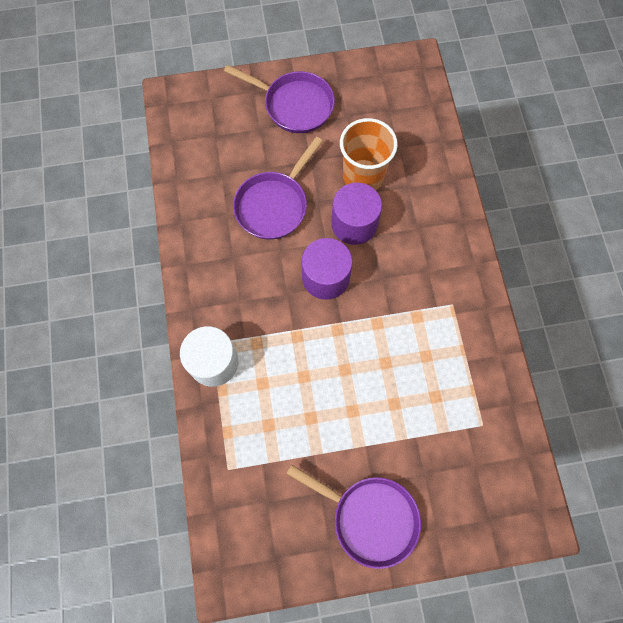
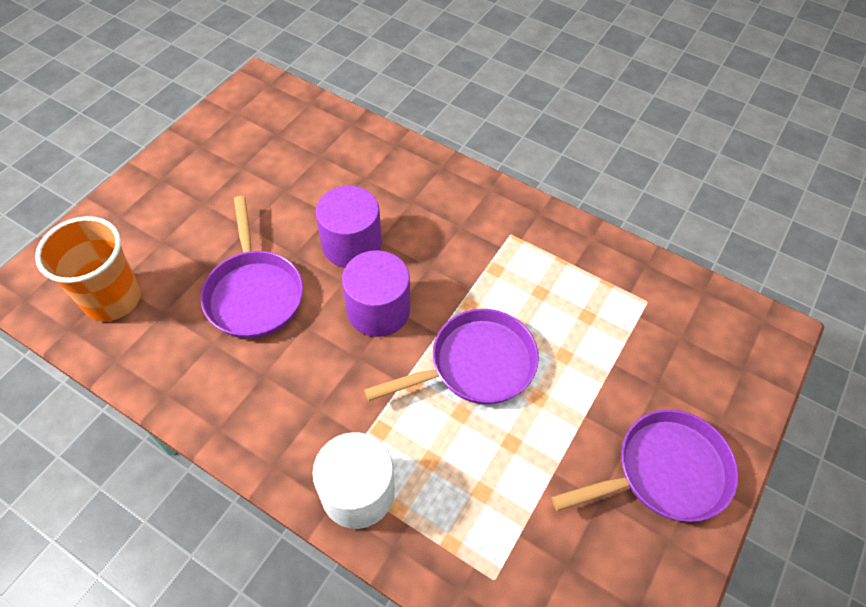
camera: 50 degrees left, 15 degrees down
purple pan [224,65,335,133] -> purple pan moved to [364,309,539,404]
orange cup [340,118,398,190] -> orange cup moved to [35,216,141,321]

